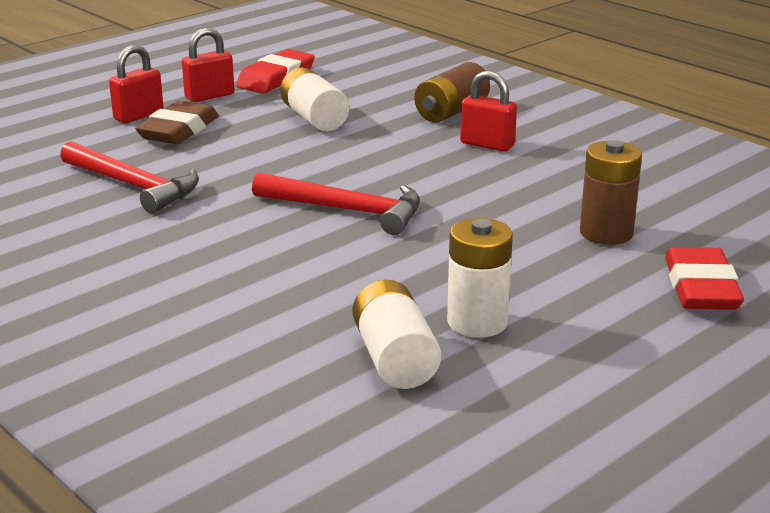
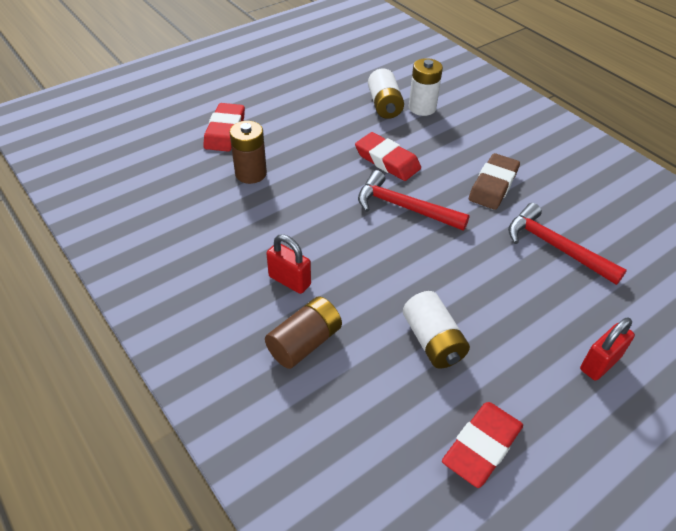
camera: 175 degrees left, 20 degrees up
brown eraser [135,100,219,144] -> brown eraser moved to [469,153,520,210]
red padlock [182,28,234,102] -> none
white battery [447,218,513,338] -> white battery moved to [409,58,443,116]
none -> red eraser [355,132,421,181]

